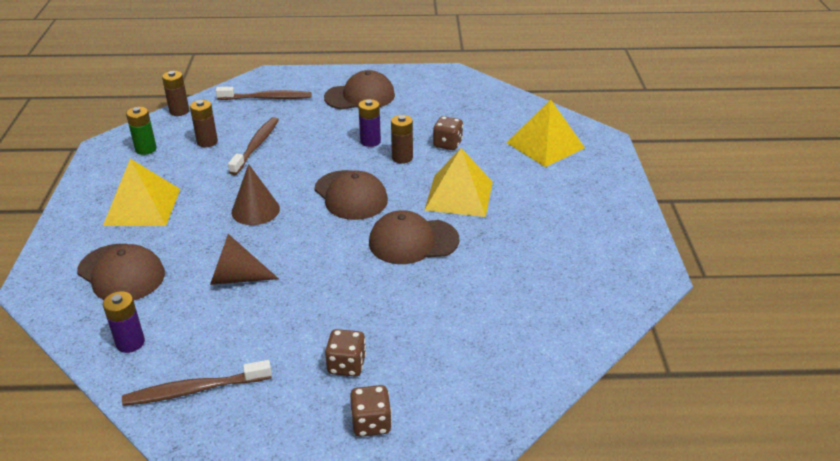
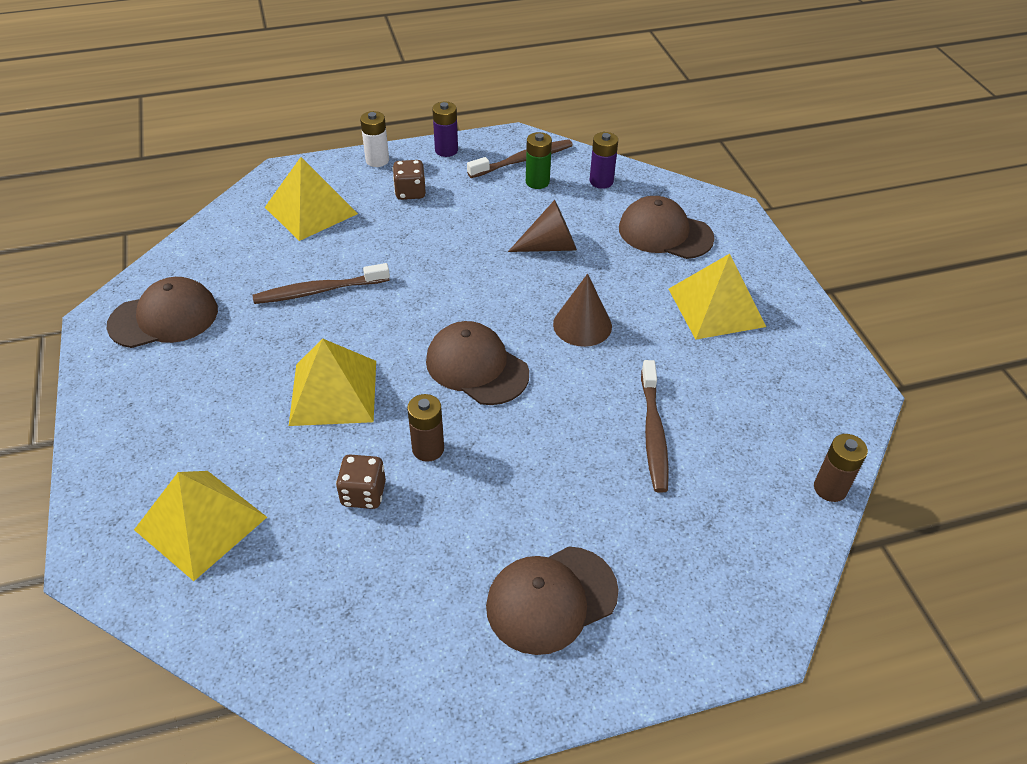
camera: 165 degrees right, 10 degrees up
green battery [126,107,157,155] -> green battery moved to [526,132,552,189]
brown battery [190,100,218,147] -> none
brown toothbrush [216,87,311,100] -> brown toothbrush moved to [253,263,390,304]
brown dice [350,385,392,437] -> white battery [360,111,389,167]
purple battery [358,99,381,147] -> purple battery moved to [432,101,458,157]
brown cap [369,210,459,264] -> brown cap moved to [107,277,218,348]
none -> yellow pyramid [265,157,358,241]

